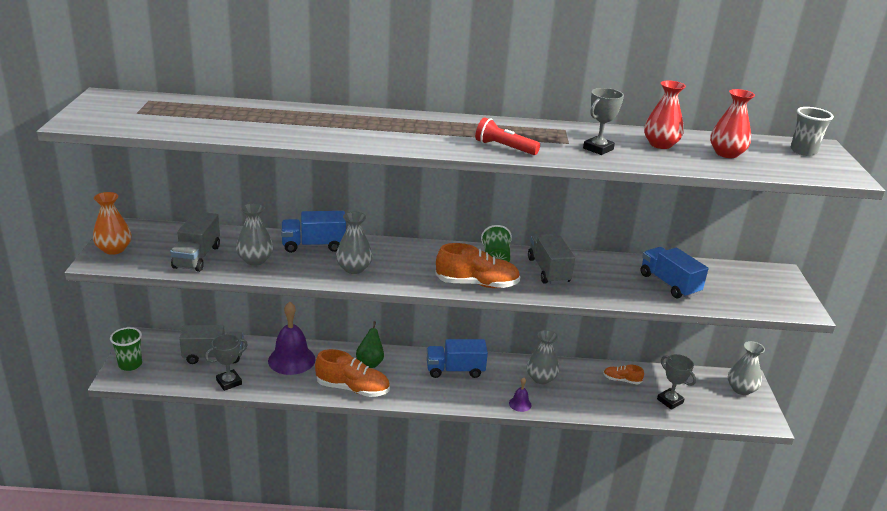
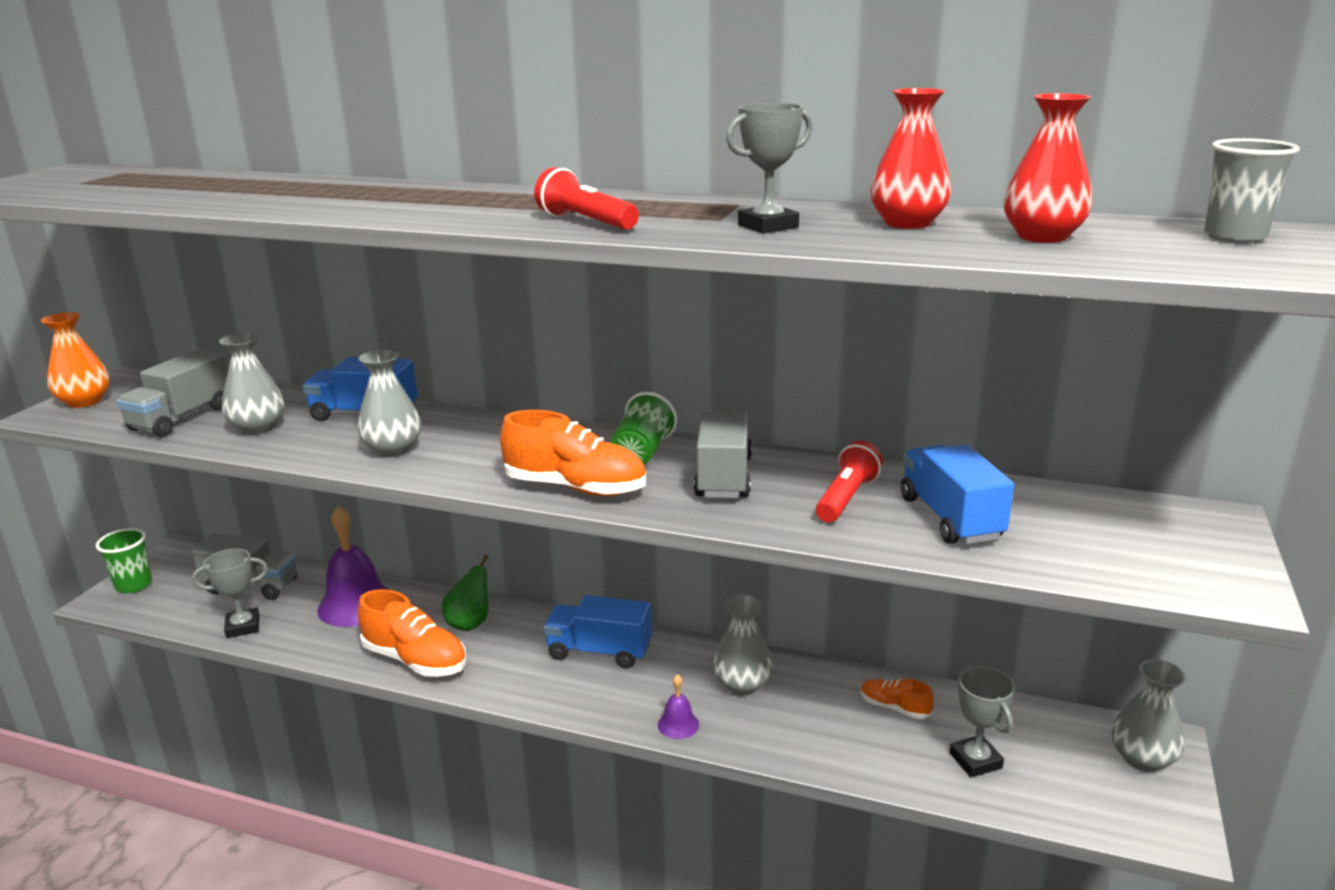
camera: 20 degrees right, 5 degrees down
none -> red flashlight [816,441,883,522]

